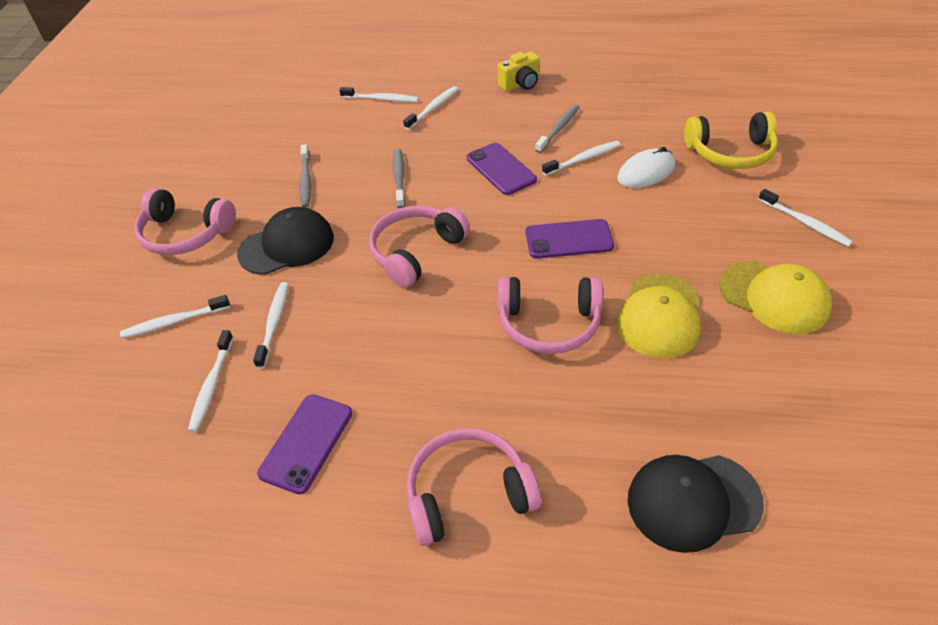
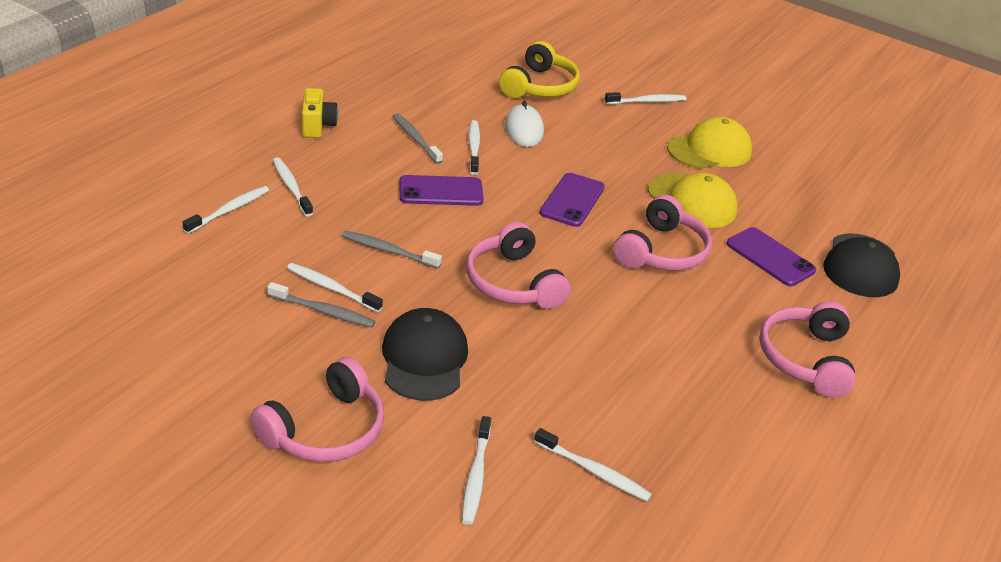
camera: 70 degrees left, 10 degrees down
white toothbrush [253,282,288,368] -> white toothbrush moved to [287,263,383,312]
purple phone [257,394,352,494] -> purple phone moved to [726,227,816,286]

